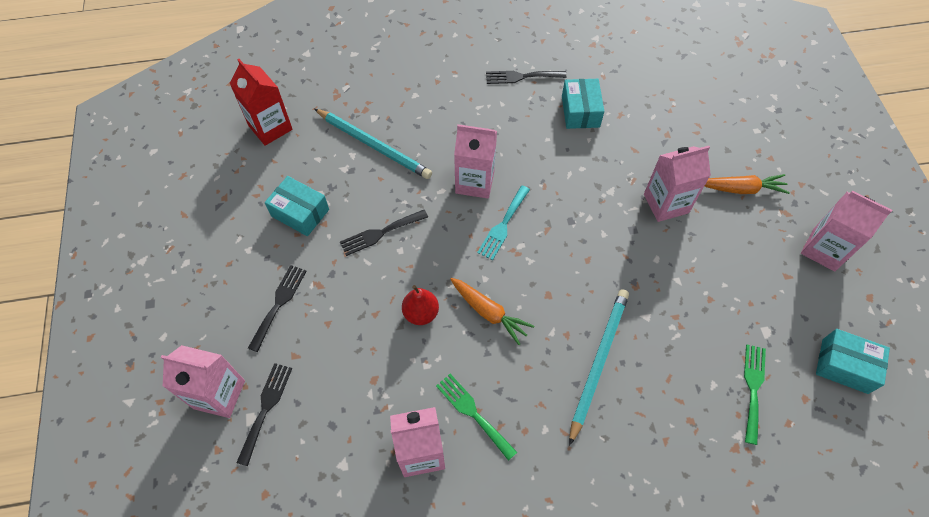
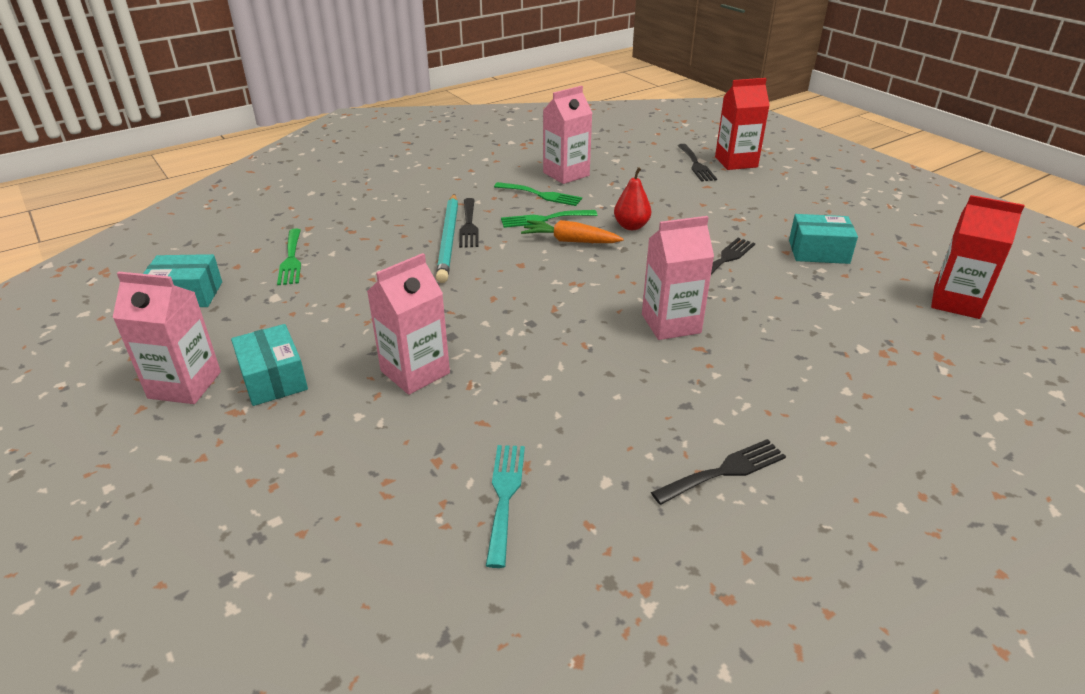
camera: 155 degrees right, 25 degrees down
pink carton [161,345,245,418] -> red carton [715,78,770,170]
black fork [248,265,306,352] -> black fork moved to [459,198,479,248]
turquoise pencil [314,109,432,179] -> none
turquoise fork [477,186,530,260] -> turquoise fork moved to [486,445,525,568]
turquoise box [562,79,604,129] -> turquoise box moved to [231,324,308,406]
orange carrot [705,174,790,194] -> none
none -> green fork [501,210,597,228]

